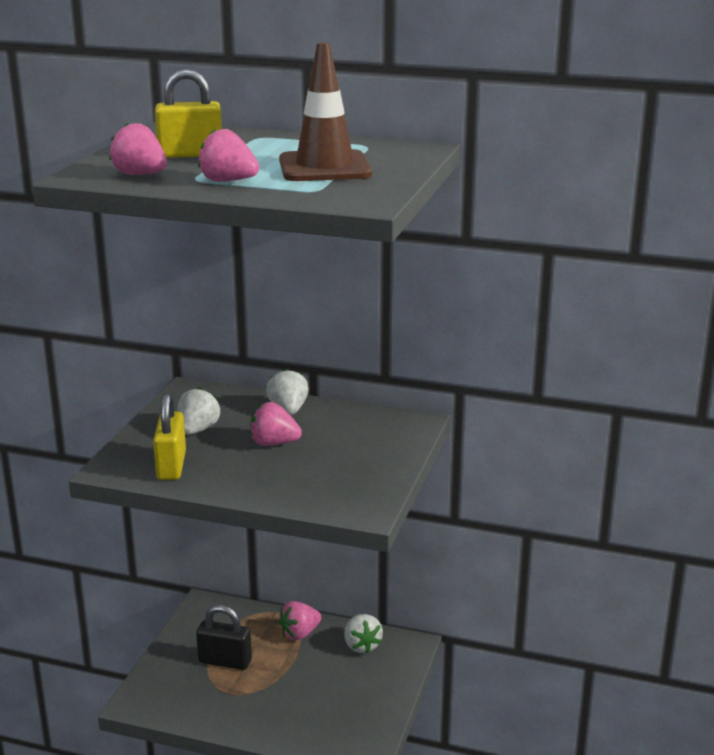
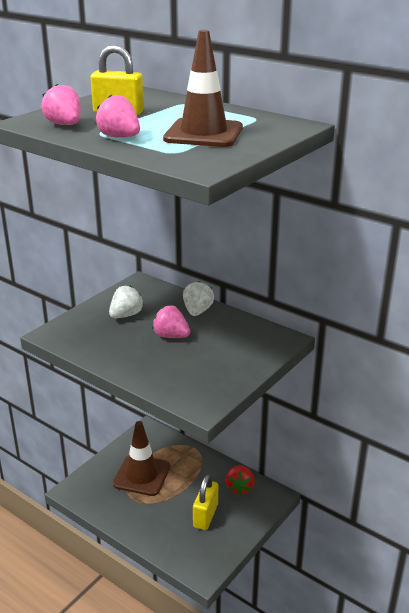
camera: 20 degrees right, 5 degrees up
yellow padlock [153,393,186,480] -> yellow padlock moved to [193,474,218,530]
black padlock [196,605,252,670] -> brown traffic cone [113,421,170,496]
pink strawberry [278,601,321,641] -> none
white strawberry [344,614,383,654] -> red strawberry [225,465,254,495]

